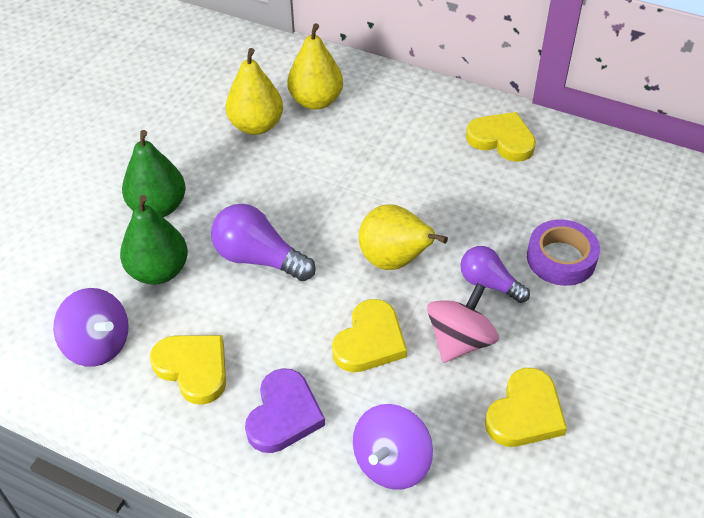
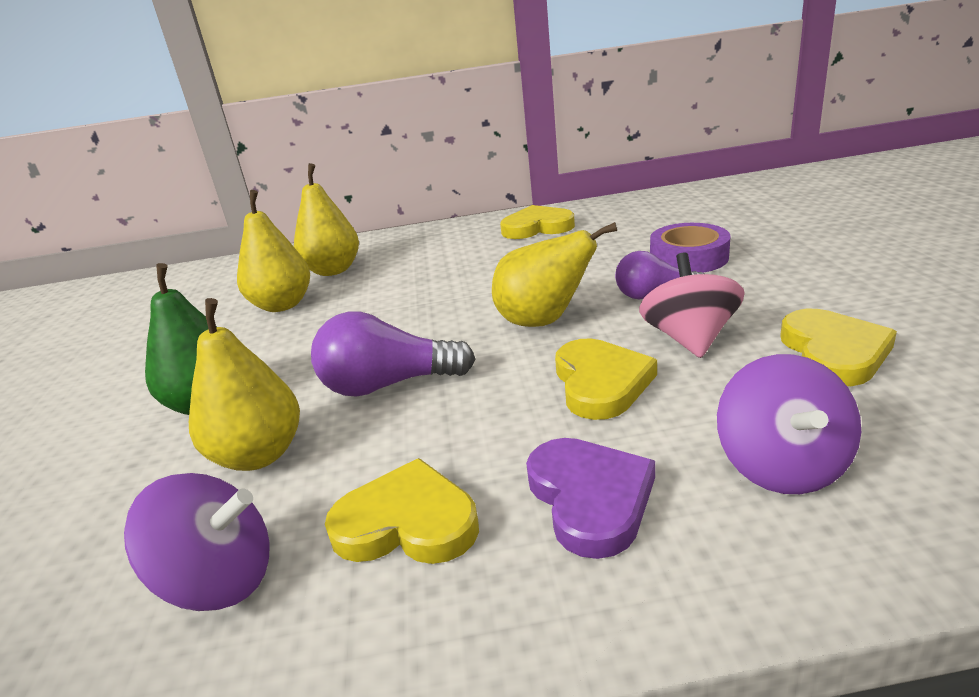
camera: 30 degrees left, 20 degrees down
green pear [120,195,188,285] -> yellow pear [189,298,300,471]

